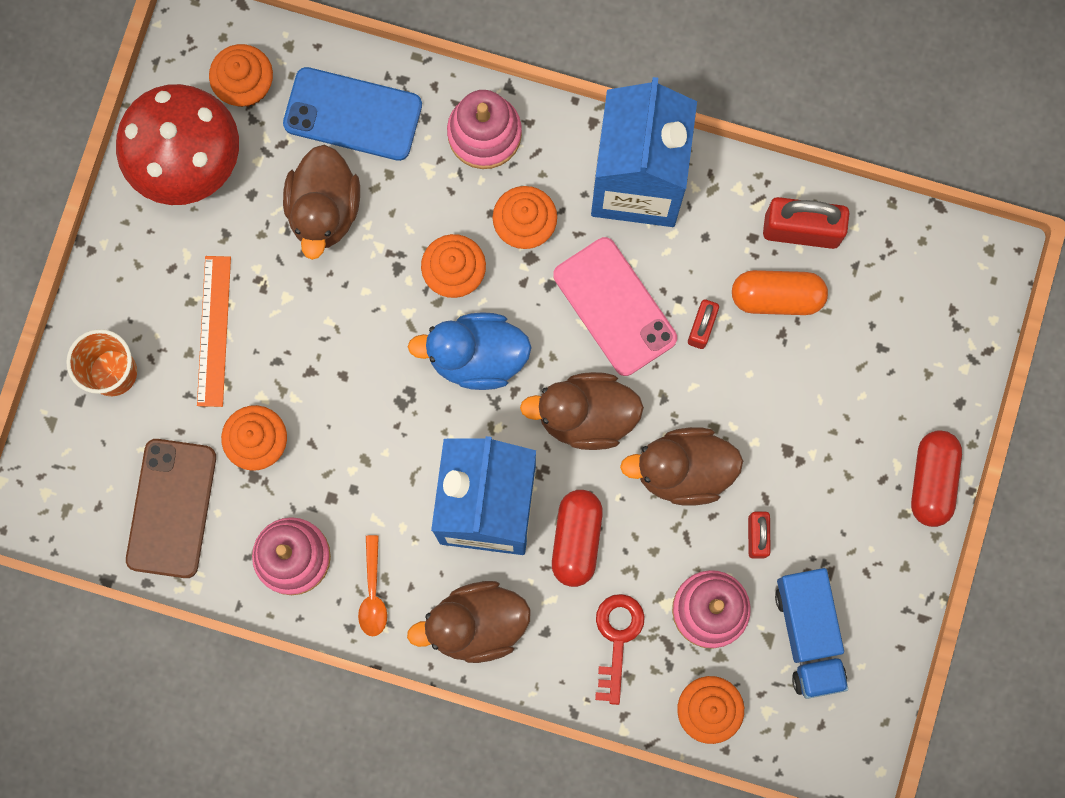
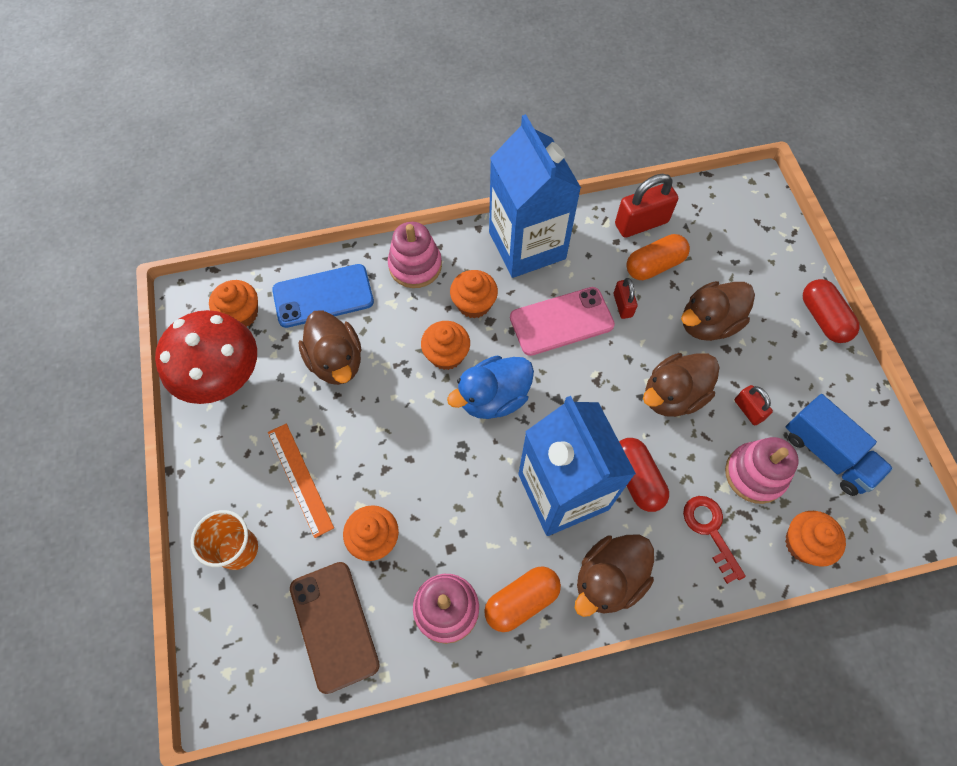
camera: 30 degrees left, 15 degrees down
orange spoon [358,535,387,636] -> orange capsule [484,566,561,632]
brown duck [520,372,644,450] -> brown duck moved to [681,281,755,341]
pink phone [553,237,677,376] -> pink phone turned 45 degrees counterclockwise [510,287,615,356]

